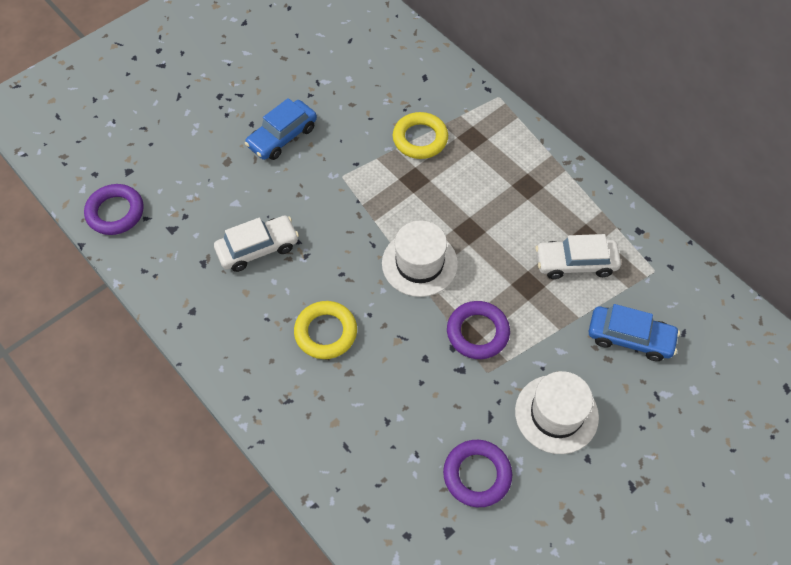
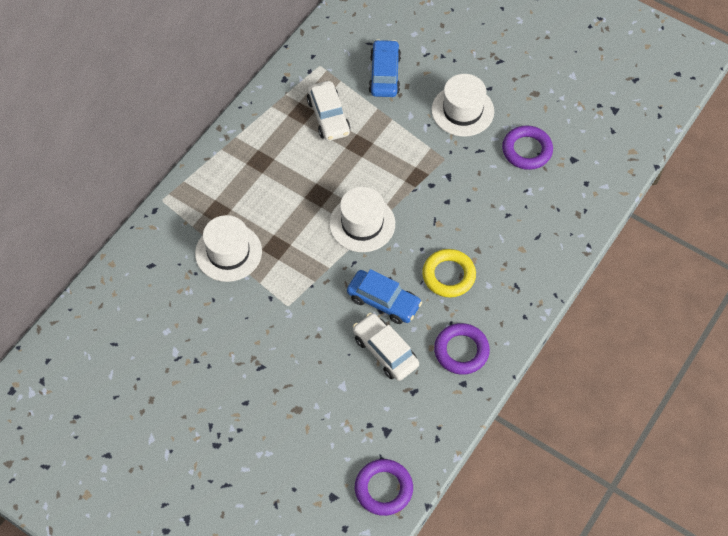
camera: 105 degrees left, 0 degrees up
blue car [245,98,317,160] -> blue car moved to [347,269,422,324]
yellow ring [393,112,448,159] -> white hat [195,215,262,282]
purple ring [447,301,510,359] -> purple ring moved to [434,323,490,375]

